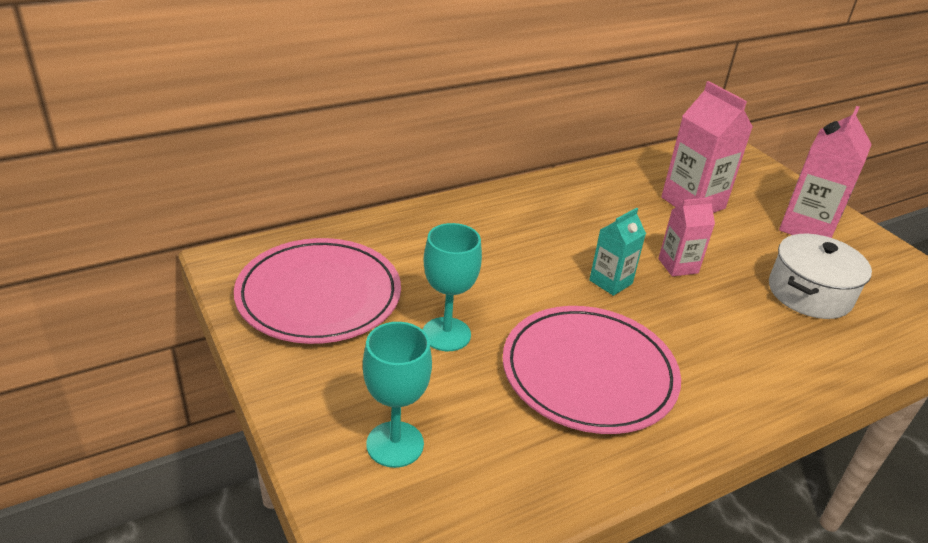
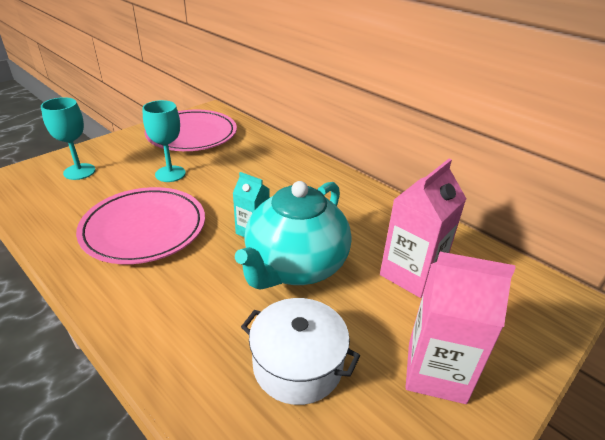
camera: 75 degrees right, 0 degrees up
pink carton [658,197,715,277] -> turquoise teapot [235,181,351,290]

